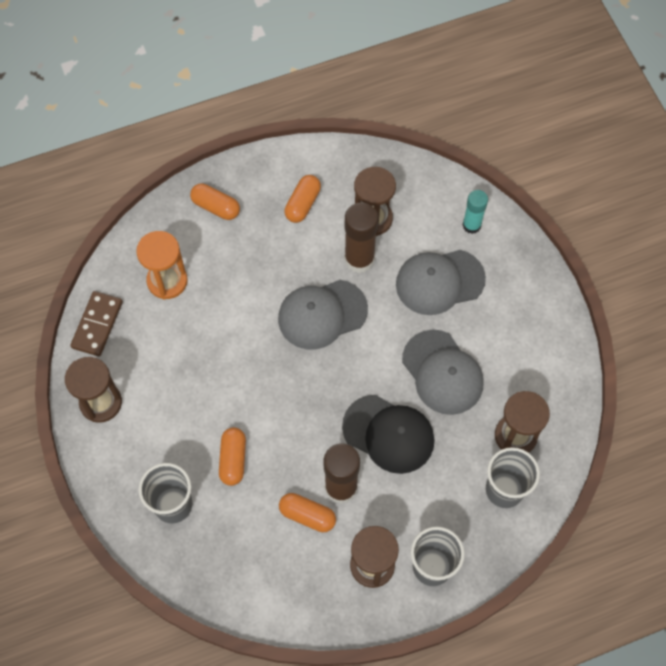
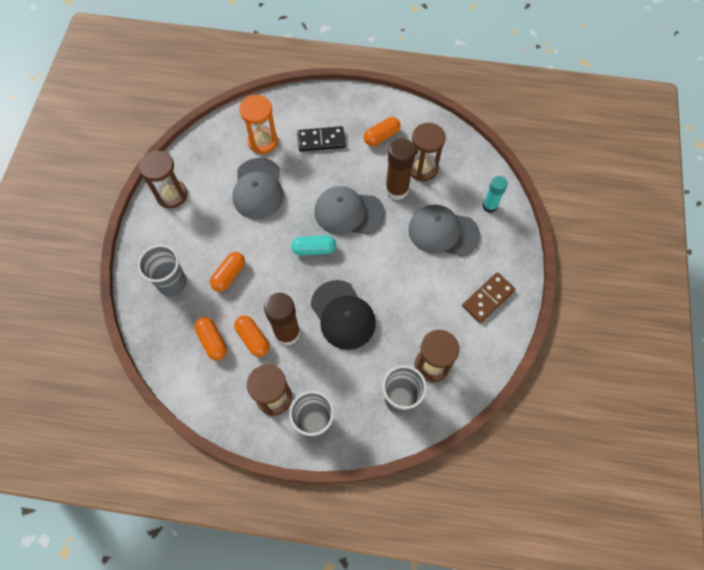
camera: 30 degrees right, 0 degrees up
brown domino [70,291,123,356] -> brown domino moved to [462,272,516,323]
orange capsule [190,183,240,220] -> orange capsule moved to [195,317,227,360]
grey cap [402,330,484,415] -> grey cap moved to [232,158,284,219]
none -> turquoise capsule [291,235,336,256]
none -> black domino [297,126,345,152]

